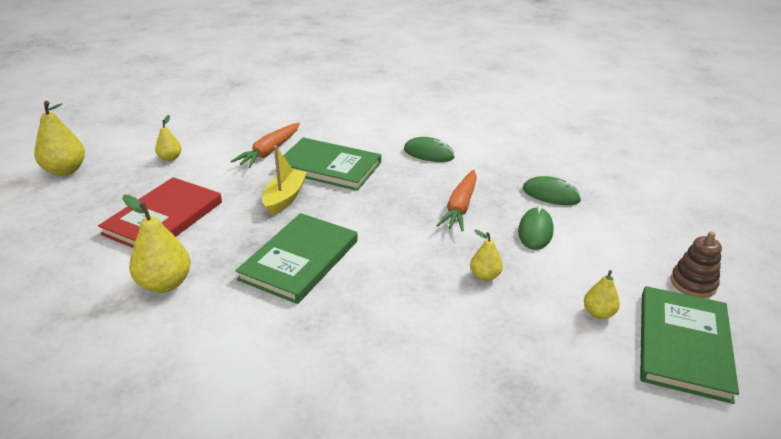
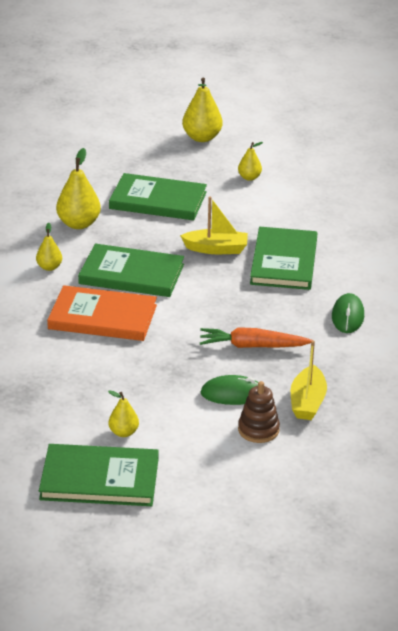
camera: 75 degrees right, 0 degrees up
red book [98,177,222,248] -> green book [109,173,207,220]
orange carrot [231,123,300,168] -> none
yellow pear [470,230,503,281] -> yellow pear moved to [36,223,62,271]
green mouse [523,176,581,205] -> yellow boat [291,341,327,420]
brown stacking toy [671,231,722,298] -> brown stacking toy moved to [238,381,280,443]
none -> orange book [47,285,157,341]

